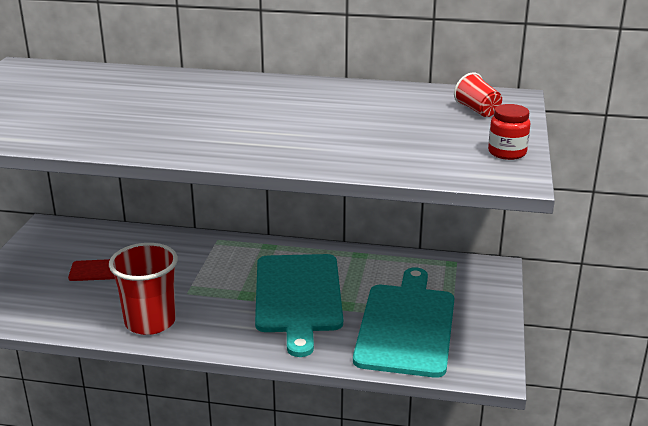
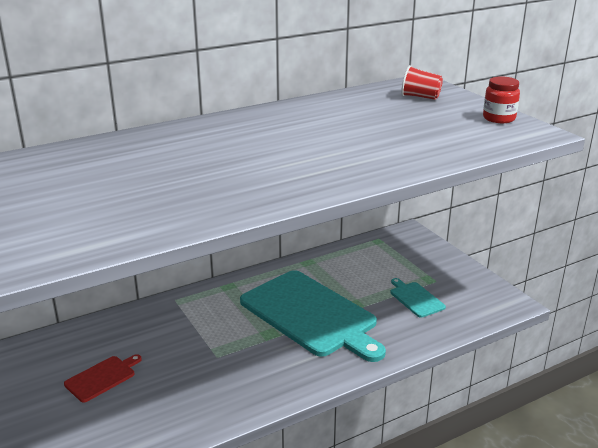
camera: 40 degrees left, 0 degrees up
red cup [109,243,178,335] -> none
turquoise cutting board [353,267,455,378] -> turquoise cutting board [390,278,446,318], size x0.43

